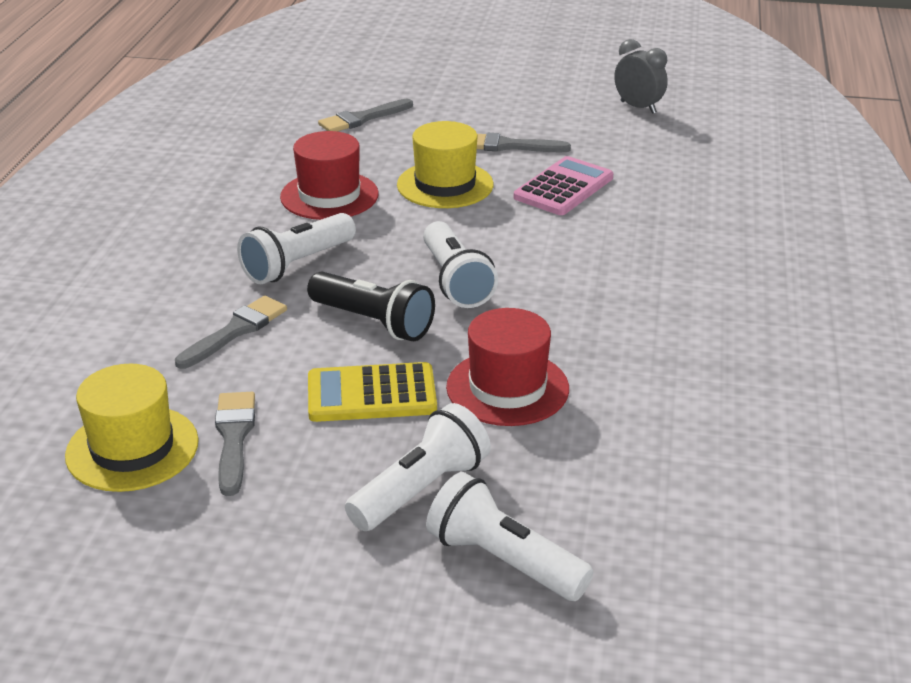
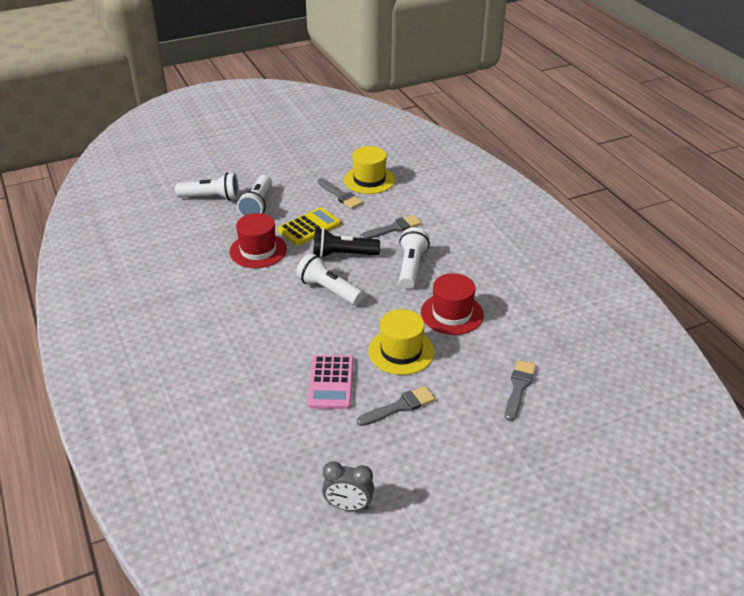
camera: 145 degrees right, 5 degrees up
grey brush [175,296,287,369] -> grey brush turned 120 degrees counterclockwise [360,215,422,239]

